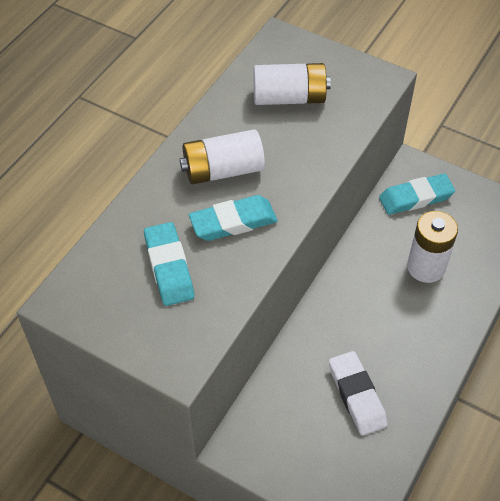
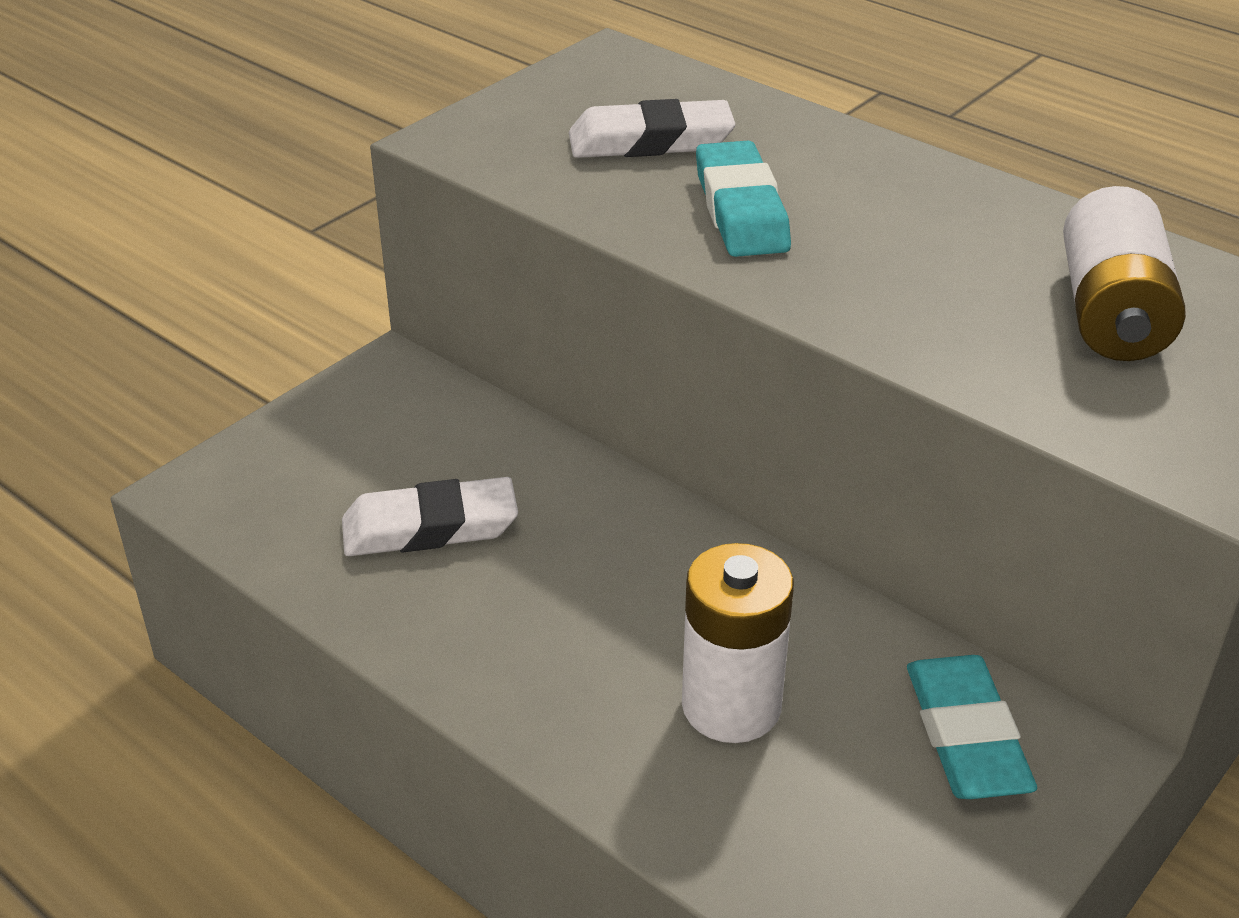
camera: 100 degrees right, 15 degrees down
turquoise eraser [144,222,194,306] -> white eraser [569,99,735,158]
white battery [180,130,265,184] -> none

